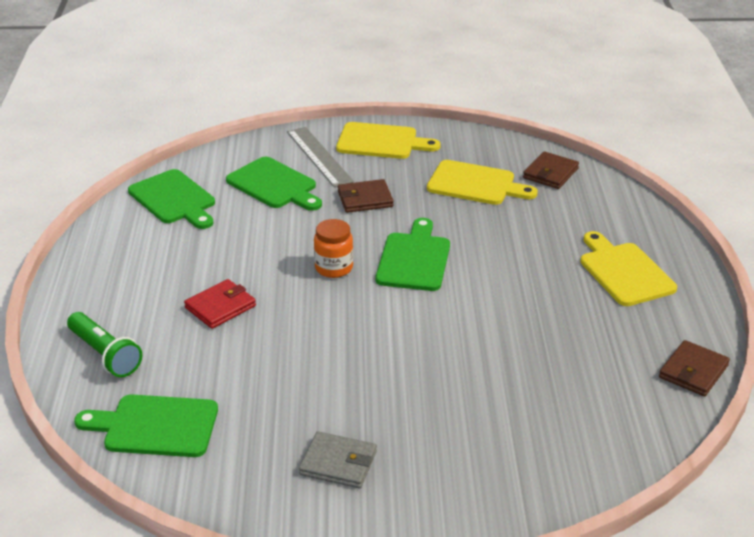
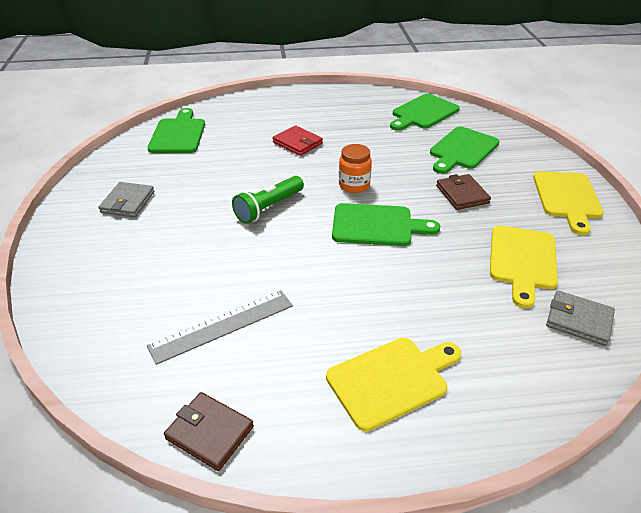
camera: 85 degrees right, 5 degrees up
green flashlight [67,312,142,377] -> green flashlight moved to [232,176,304,224]
grey ruler [287,127,354,187] -> grey ruler moved to [147,290,293,365]
brown wallet [523,151,579,189] -> grey wallet [546,291,615,346]

